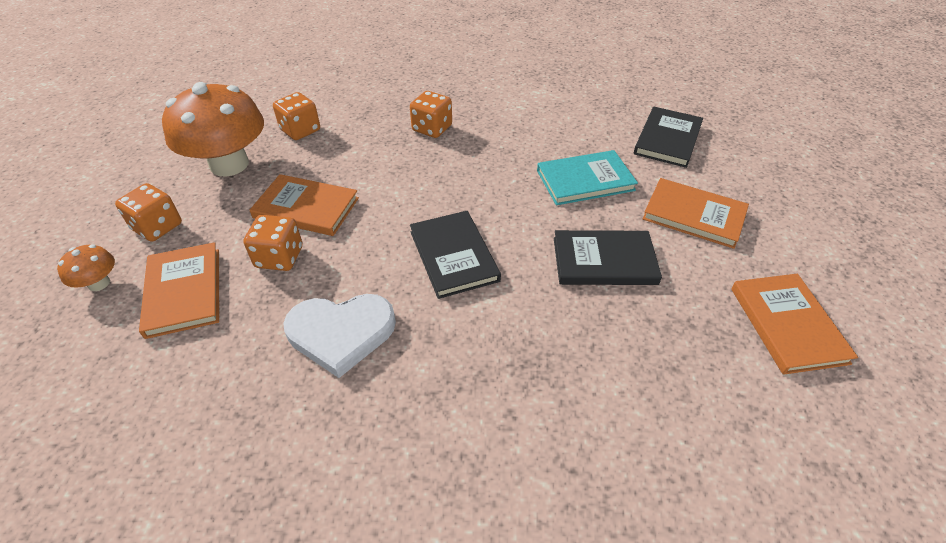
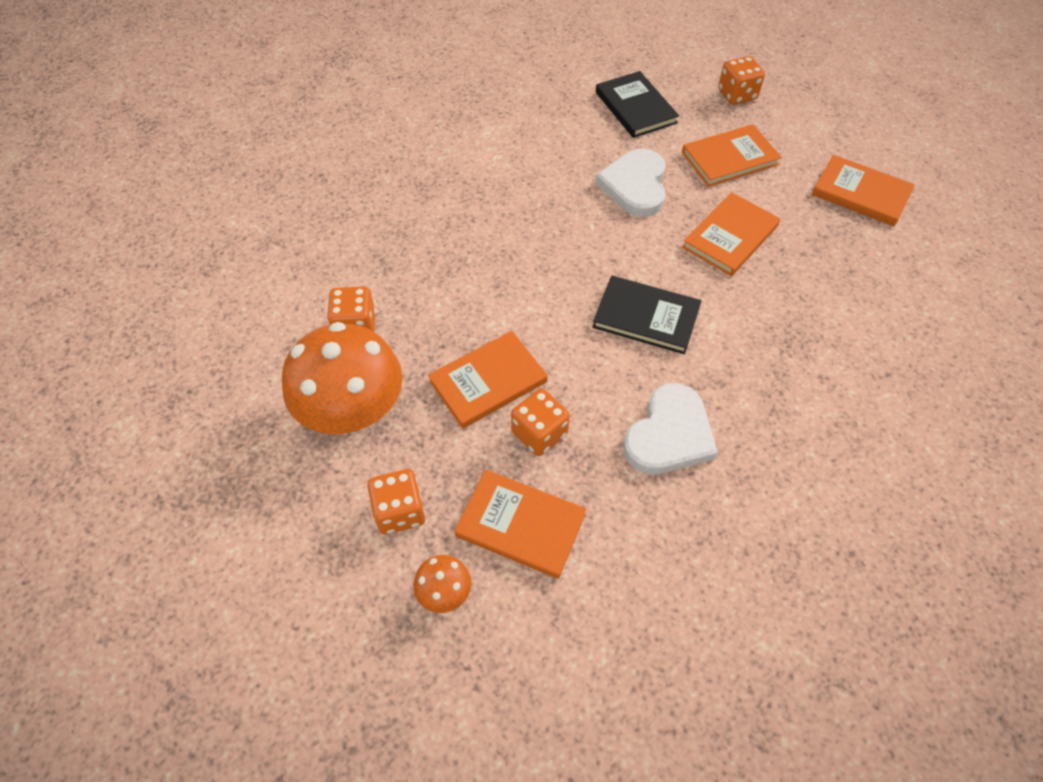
camera: 50 degrees left, 10 degrees up
orange dice [410,91,452,138] -> orange dice moved to [718,56,765,105]
turquoise book [537,150,638,205] -> white heart [595,149,666,217]
black book [554,230,662,285] -> orange book [682,192,780,276]

